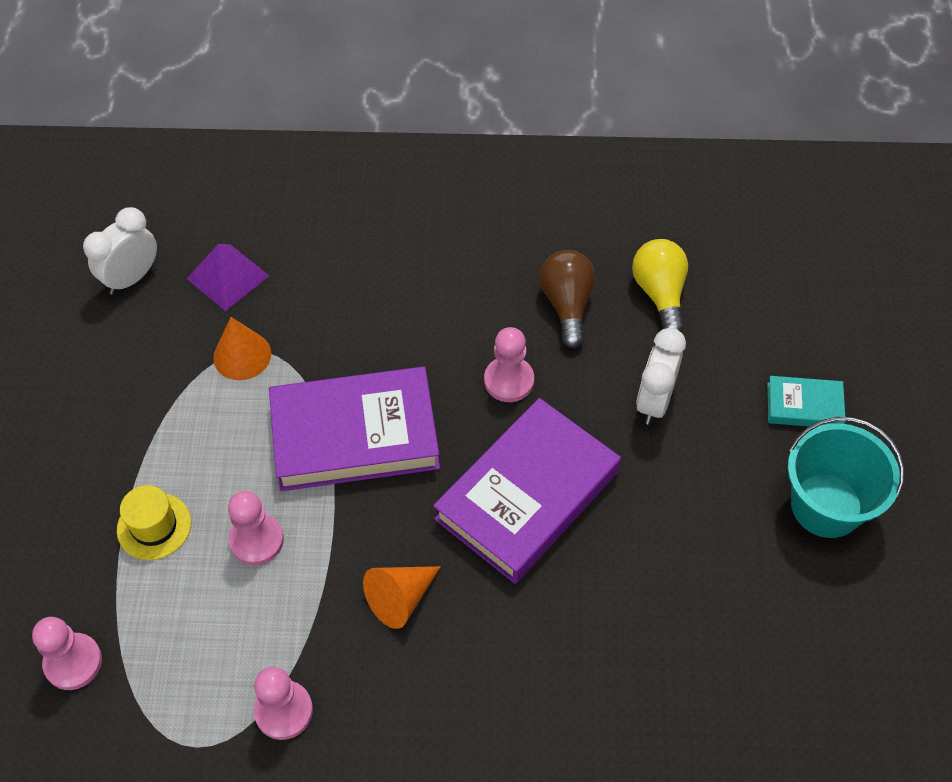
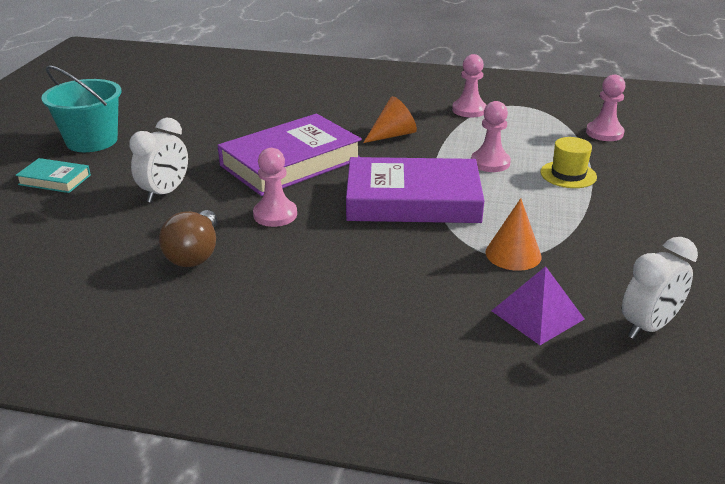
camera: 170 degrees left, 25 degrees down
yellow light bulb [632,239,688,332] -> none

